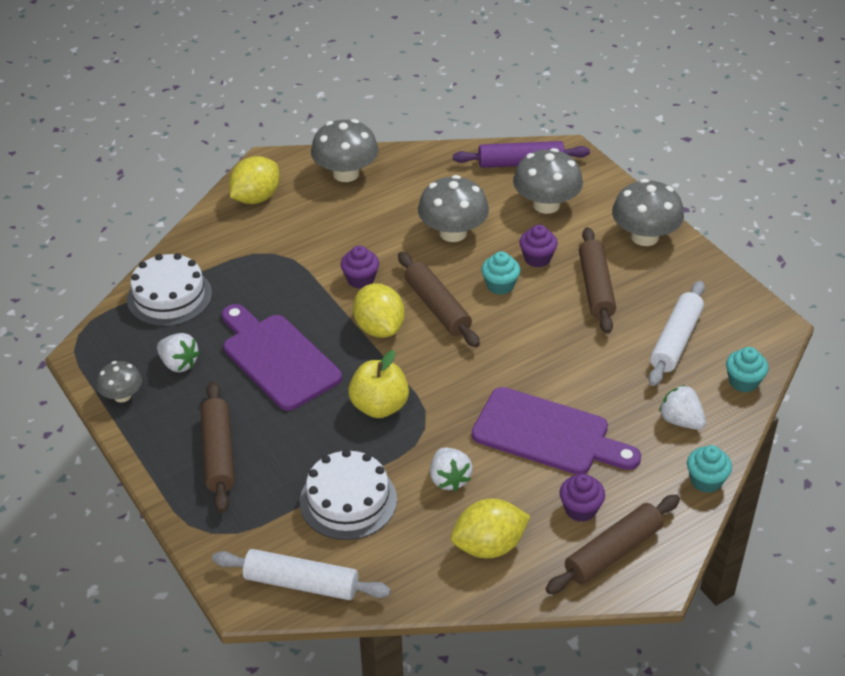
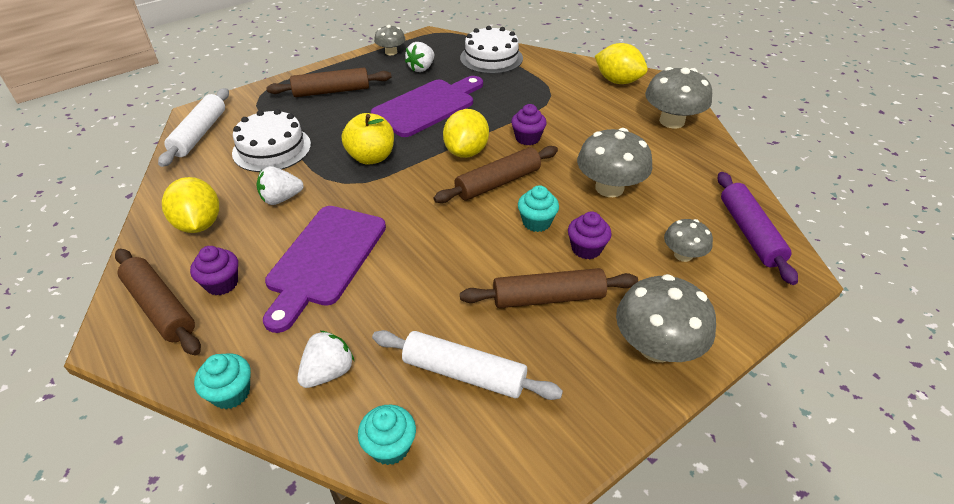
camera: 85 degrees right, 0 degrees up
yellow lemon [353,283,405,338] -> yellow lemon turned 45 degrees counterclockwise [443,109,489,158]
grey mushroom [513,148,583,214] -> grey mushroom [664,219,713,262], size x0.57

